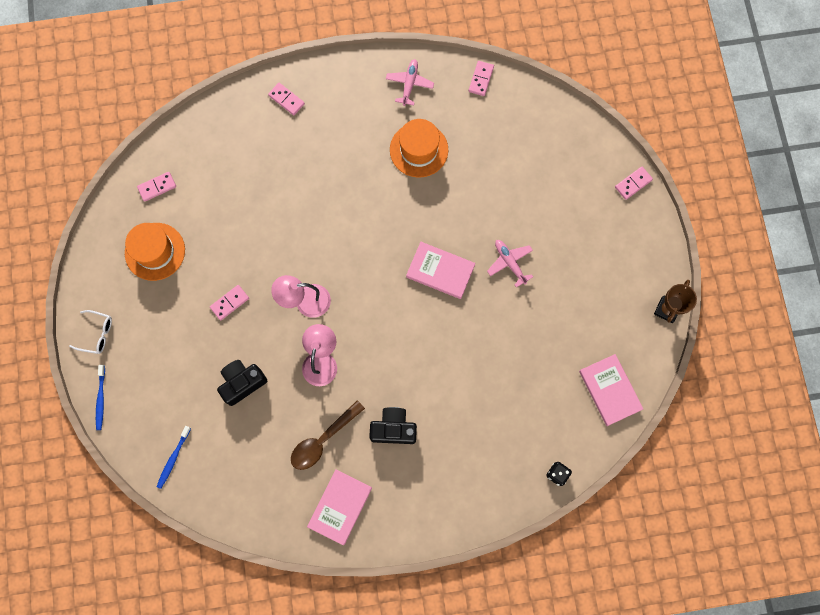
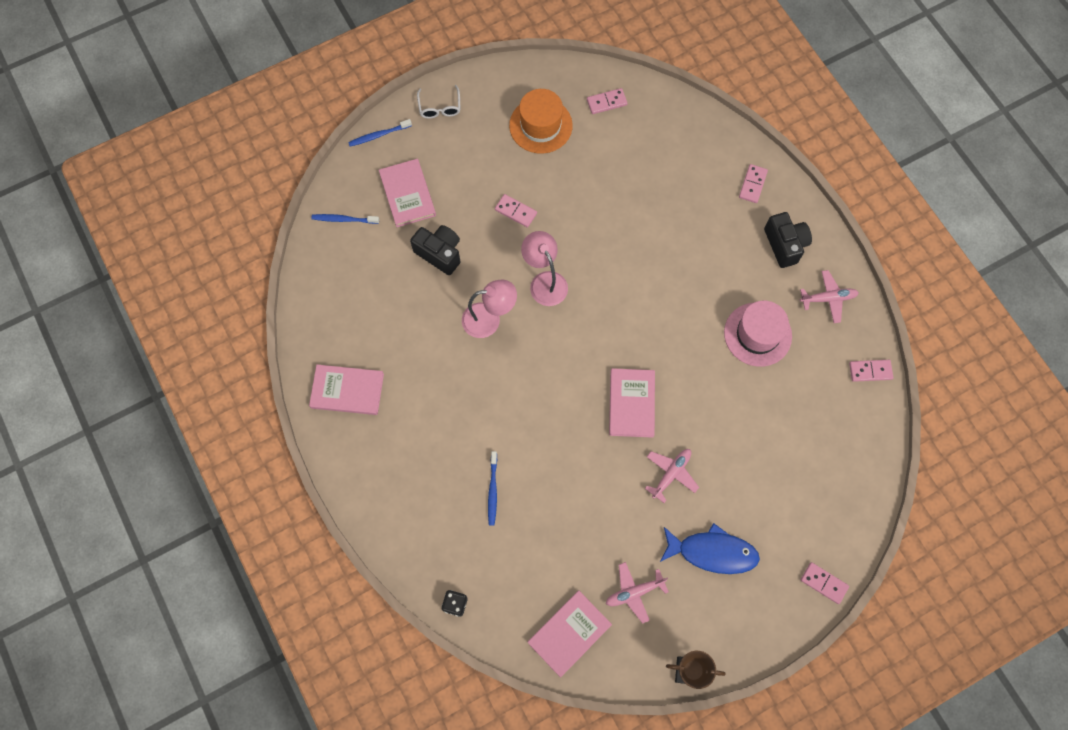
camera: 70 degrees right, 5 degrees down
pink domino [137,172,176,202] -> pink domino turned 60 degrees counterclockwise [587,88,628,114]
brown spoon [291,400,365,470] -> none
black camera [369,407,417,444] -> black camera moved to [764,212,812,268]
orange hat [390,119,448,178] -> pink hat [724,301,792,367]
none -> pink book [379,159,436,227]
none -> blue toothbrush [488,451,497,526]
none -> pink plane [606,562,669,624]
none -> blue fish [660,523,760,574]

